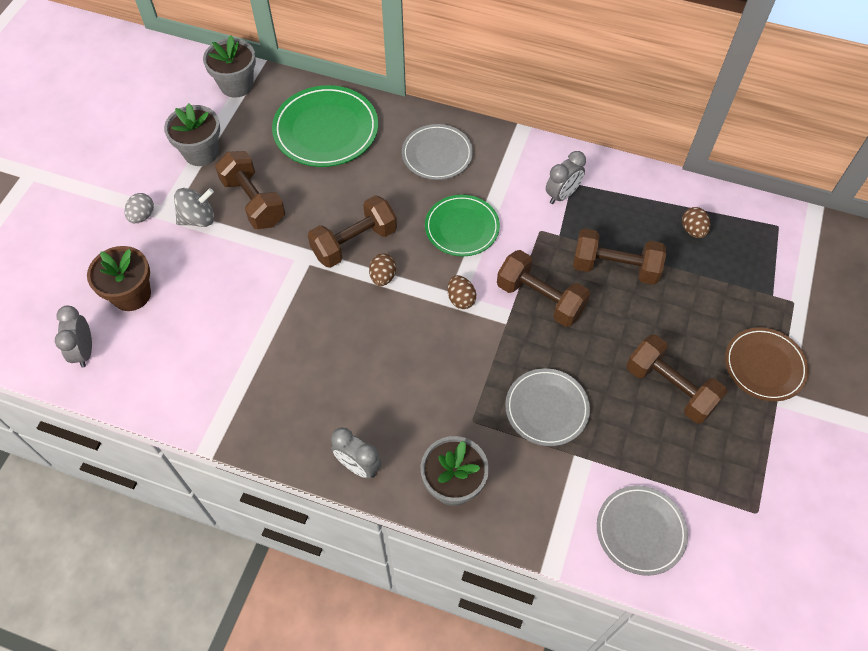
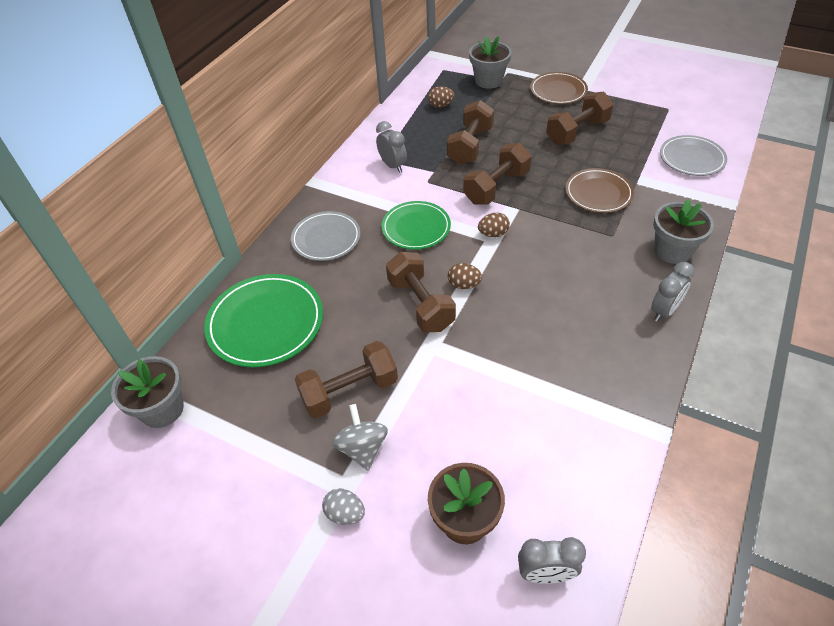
camera: 80 degrees left, 10 degrees down
grey flower pot [164,103,220,166] -> grey flower pot moved to [469,36,512,89]
grey plate [505,368,590,446] -> brown plate [565,168,634,213]

